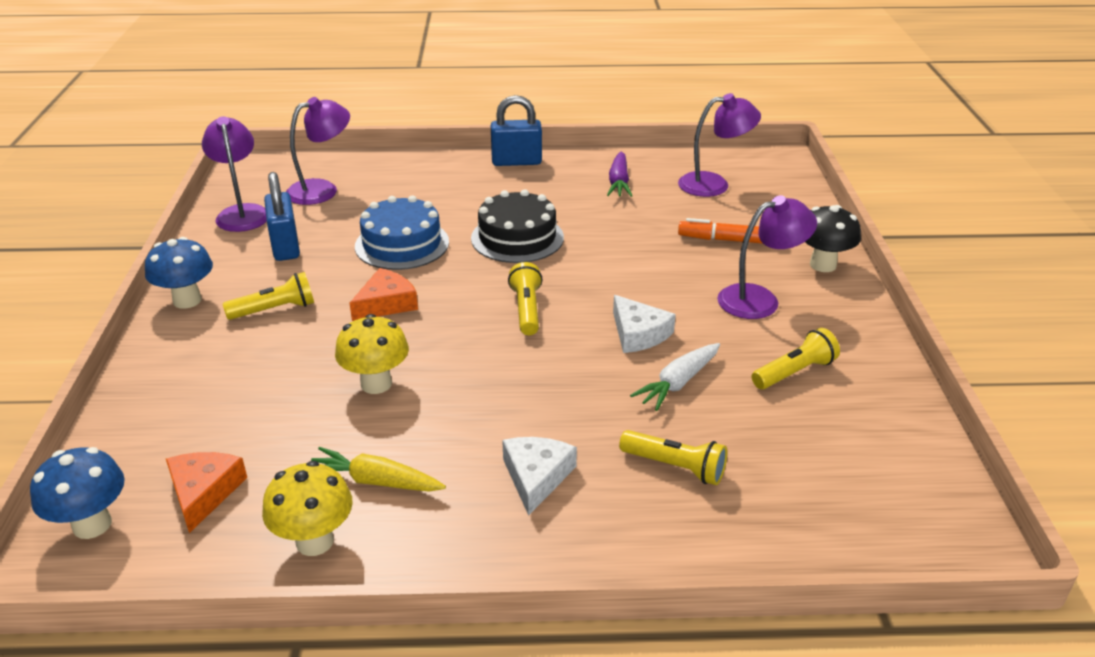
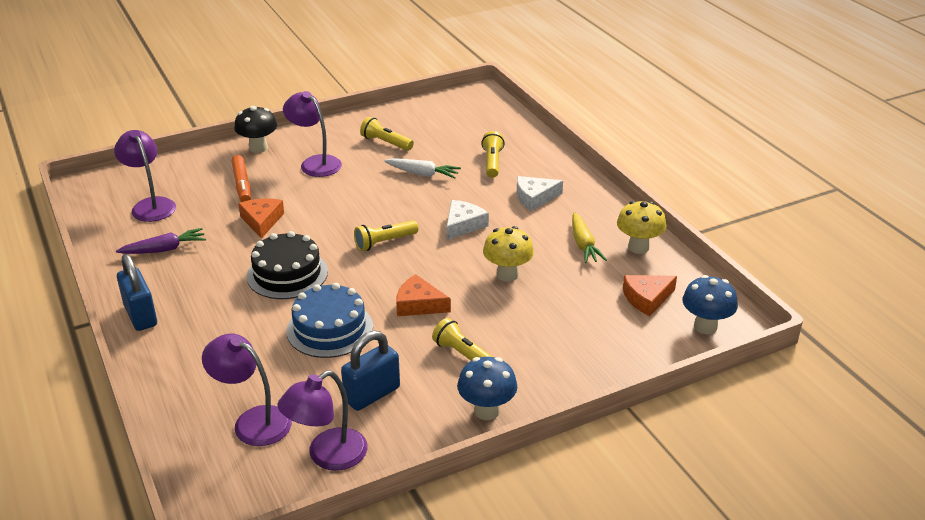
camera: 115 degrees left, 0 degrees up
white cheese [613,295,676,353] -> white cheese moved to [447,200,489,240]
none -> orange cheese [238,198,284,239]

